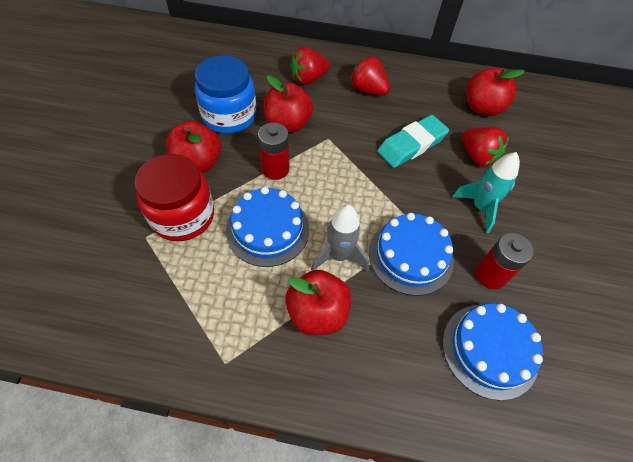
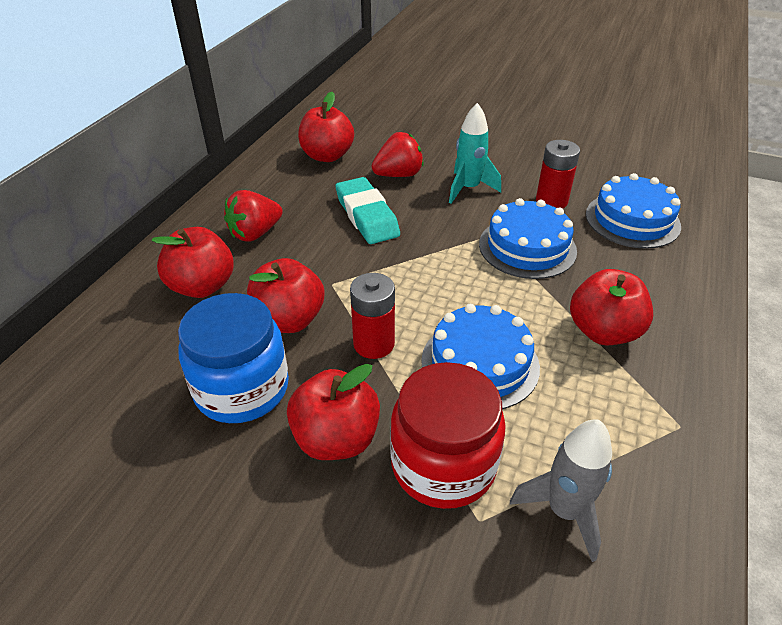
camera: 75 degrees left, 15 degrees down
red strawberry [290,47,330,85] -> red apple [152,227,234,298]
grey rocket [311,205,369,271] -> grey rocket moved to [510,420,612,562]

